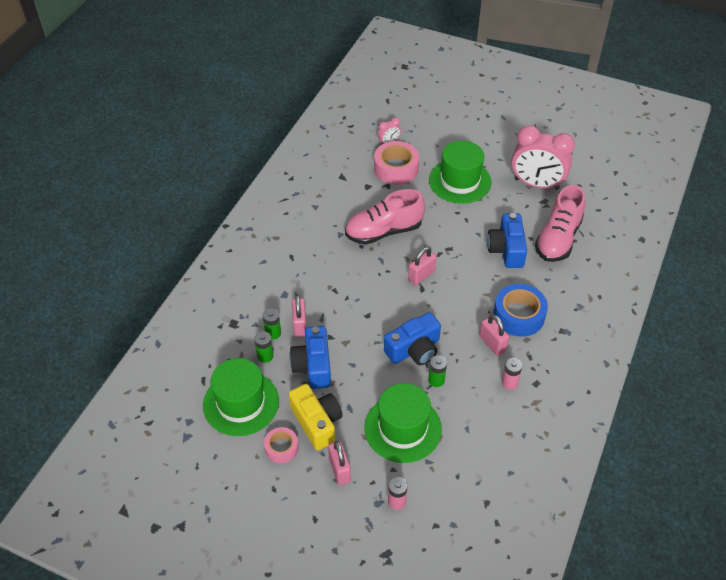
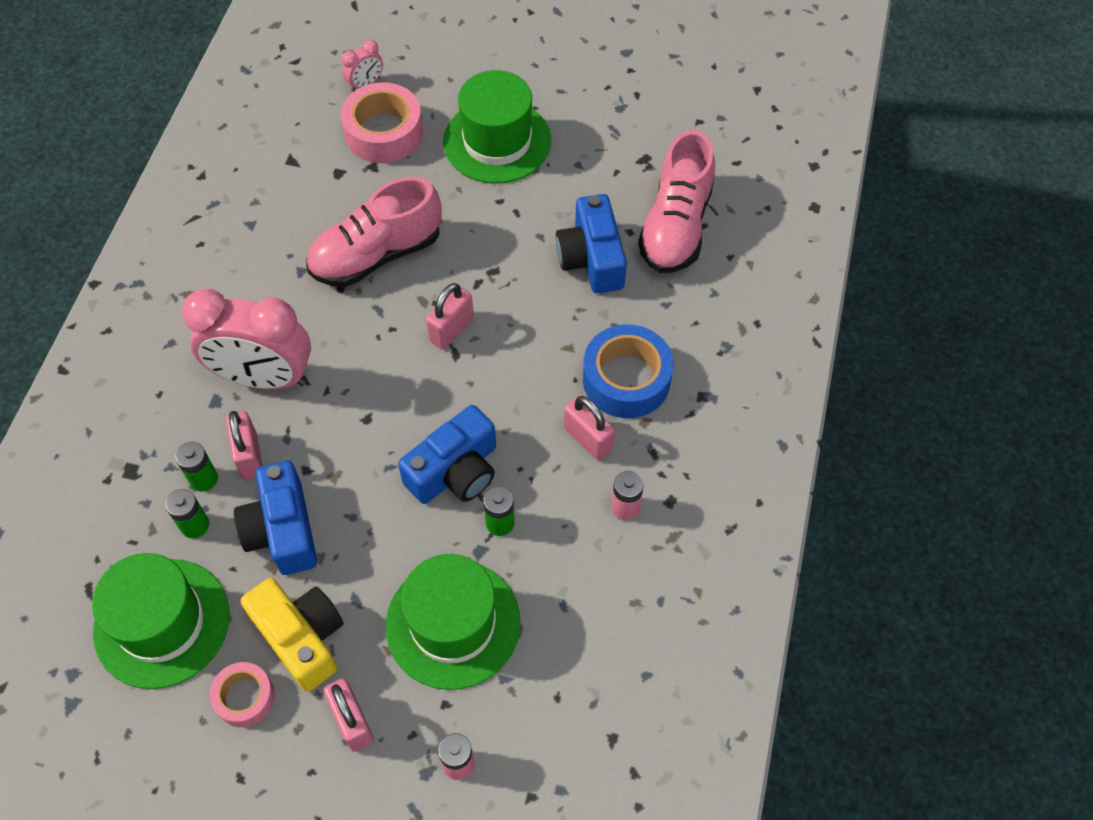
camera: 10 degrees left, 10 degrees up
pink clock [511,125,575,190] -> pink clock moved to [182,289,311,390]

